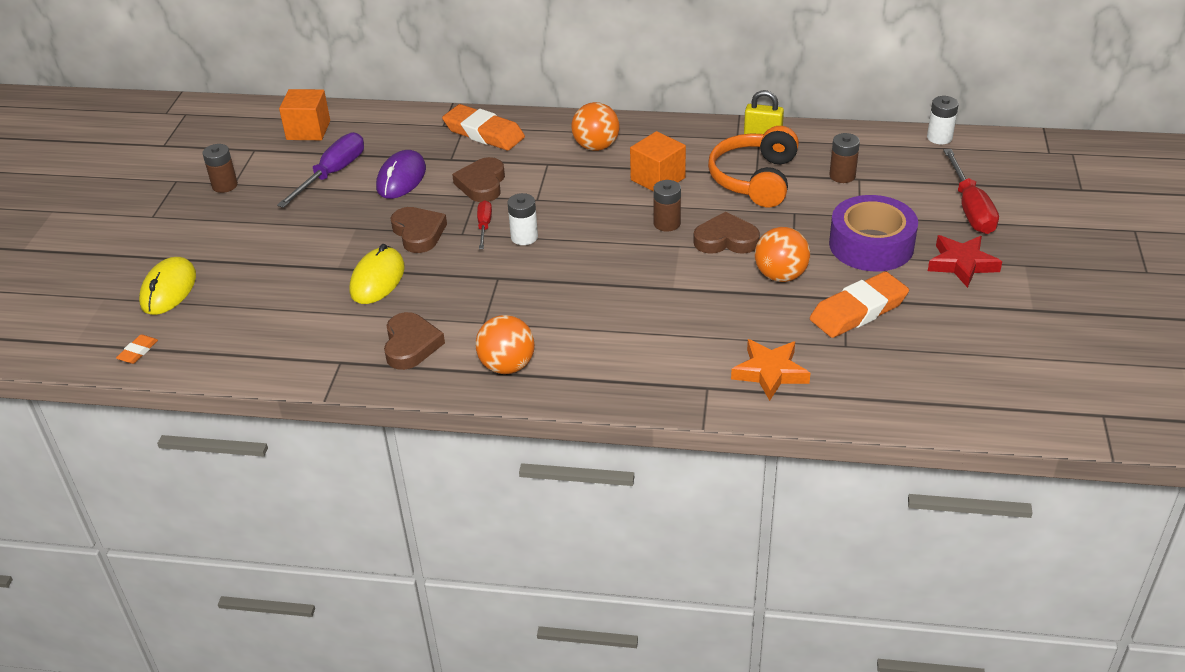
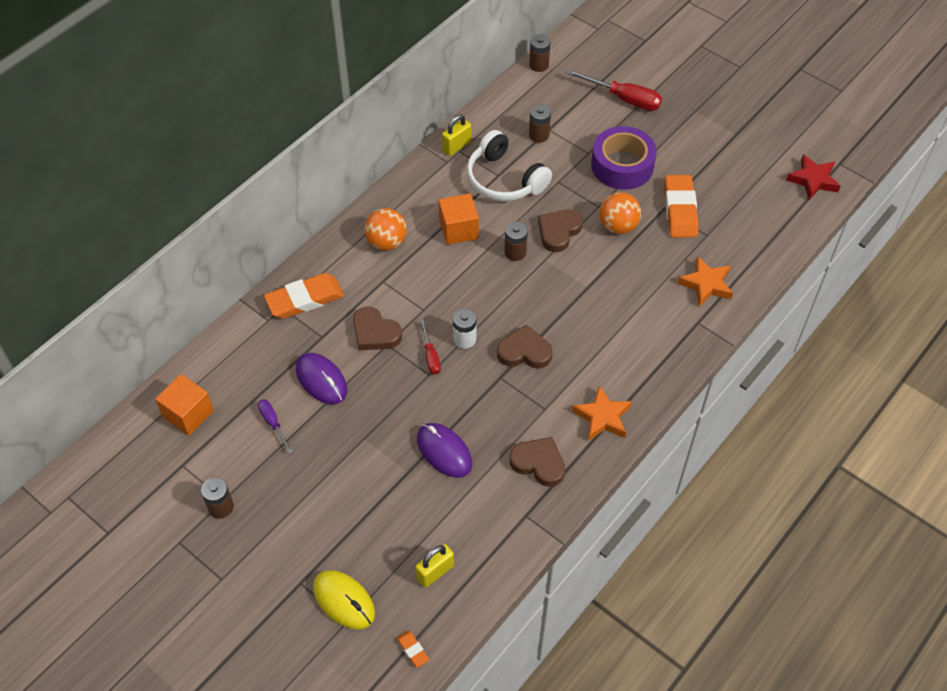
camera: 60 degrees left, 15 degrees up
purple screwdriver [277,132,364,208] -> purple screwdriver [258,399,292,453], size x0.55
yellow mouse [350,244,405,304] -> purple mouse [417,423,472,478]
brown heart [391,207,447,253] -> brown heart moved to [497,325,553,369]
orange ball [475,315,535,374] -> orange star [572,385,632,441]
red screwdriver [477,200,492,249] -> red screwdriver turned 135 degrees counterclockwise [420,320,441,374]
orange headphones [708,126,799,207] -> white headphones [467,130,552,201]
white battery [927,96,959,144] -> brown battery [529,34,551,72]
red star [928,235,1002,288] -> red star moved to [786,154,841,200]
none -> yellow padlock [415,544,454,588]

